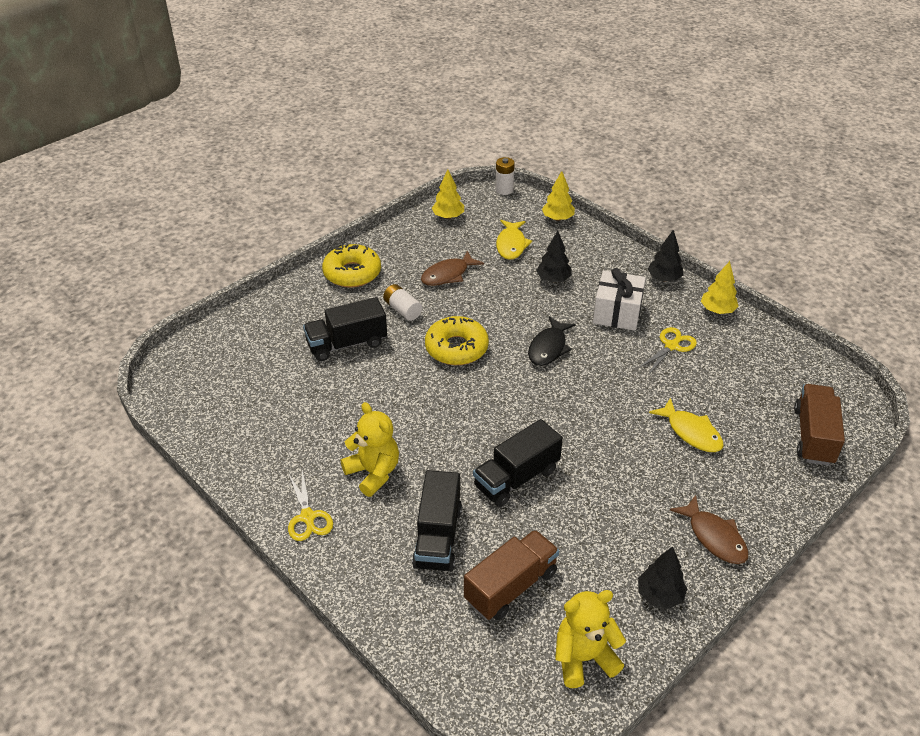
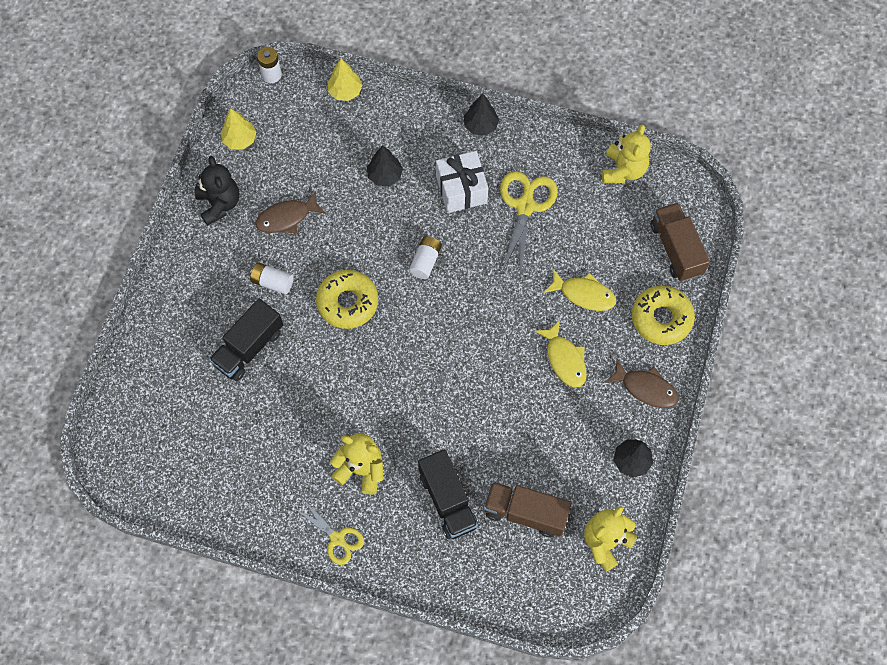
camera: 30 degrees left, 25 degrees up
yellow donut [322,244,381,288] -> yellow donut moved to [632,286,695,345]
brown fish [421,251,484,286] -> brown fish turned 45 degrees clockwise [255,191,326,233]
brown truck [464,530,559,620] -> brown truck turned 90 degrees counterclockwise [484,482,572,537]
black truck [473,419,563,507] -> none
yellow fish [496,220,532,260] -> yellow fish moved to [535,320,587,388]
black fish [528,316,576,366] -> white battery [409,236,442,279]
yellow scissors [638,327,697,375] -> yellow scissors [500,171,558,278], size x1.62
yellow tree [701,261,739,314] -> none
none -> black teddy bear [195,156,240,226]
none -> yellow teddy bear [602,124,651,183]

